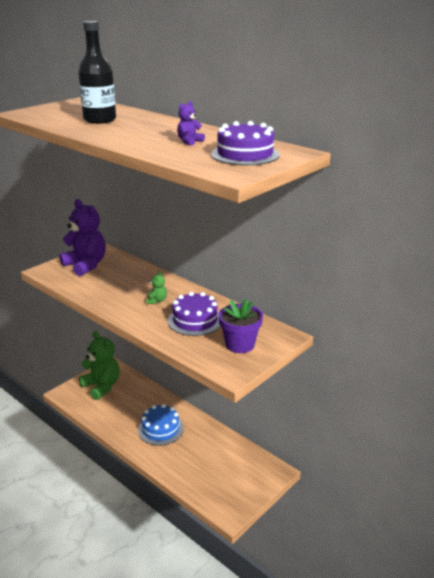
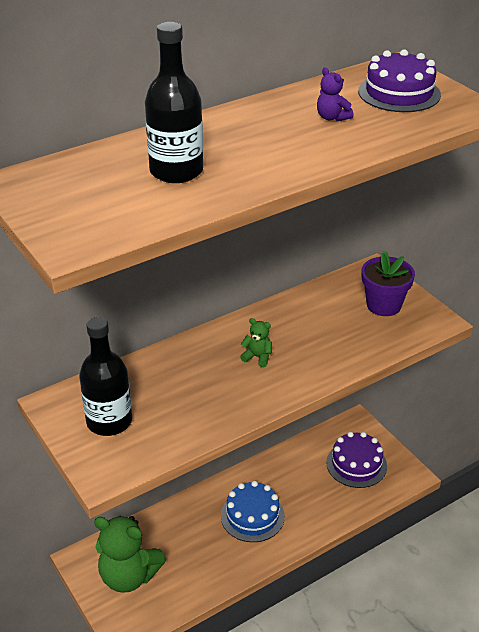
camera: 75 degrees left, 10 degrees up
purple teddy bear [60,199,106,276] -> black bottle [79,317,132,436]
green teddy bear [79,331,119,400] -> green teddy bear turned 135 degrees counterclockwise [94,516,166,593]
purple cake [168,292,221,336] -> purple cake moved to [326,432,387,488]

